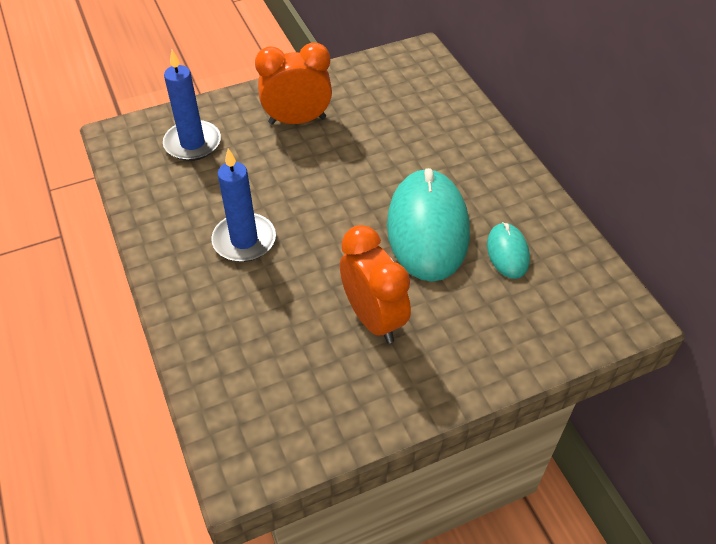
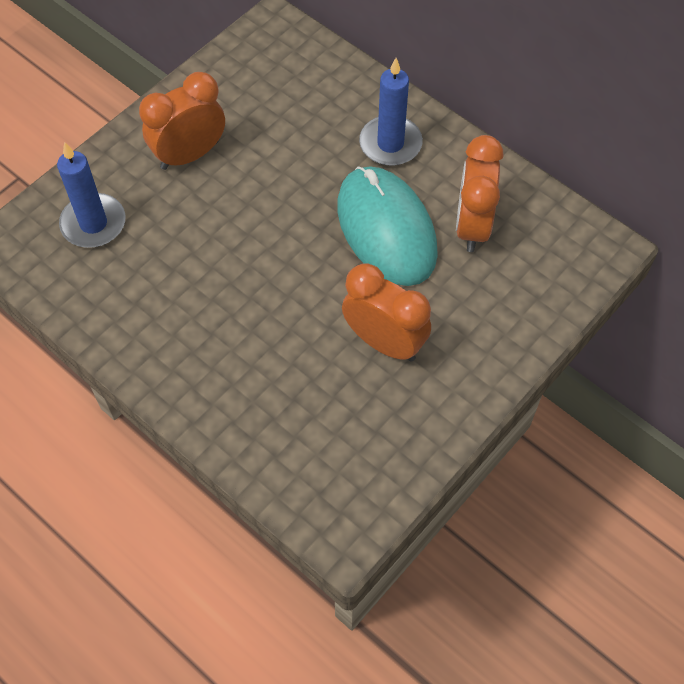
camera: 25 degrees left, 10 degrees up
blue candle [211,148,276,262] -> blue candle moved to [359,58,423,166]
turquoise mouse [487,222,530,279] -> orange clock [456,135,504,252]

